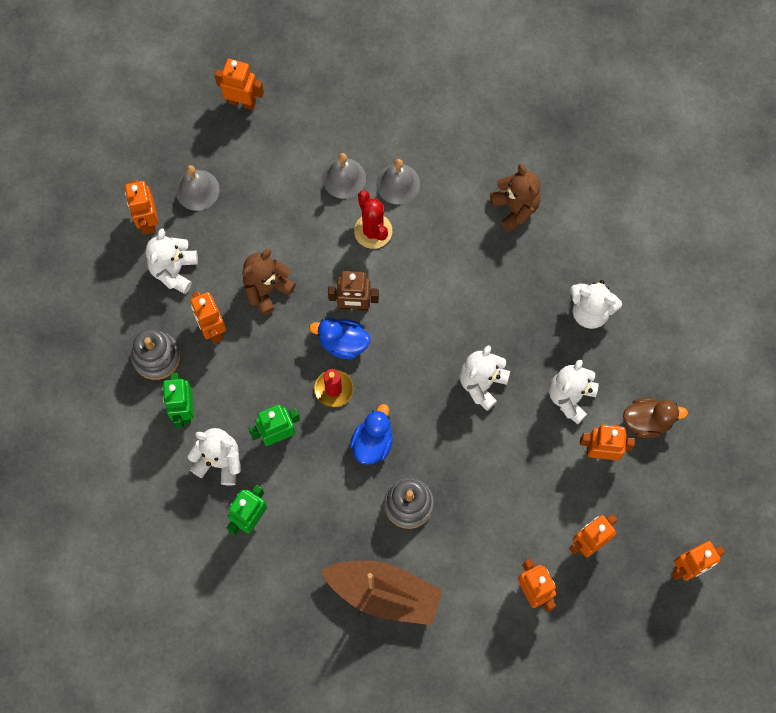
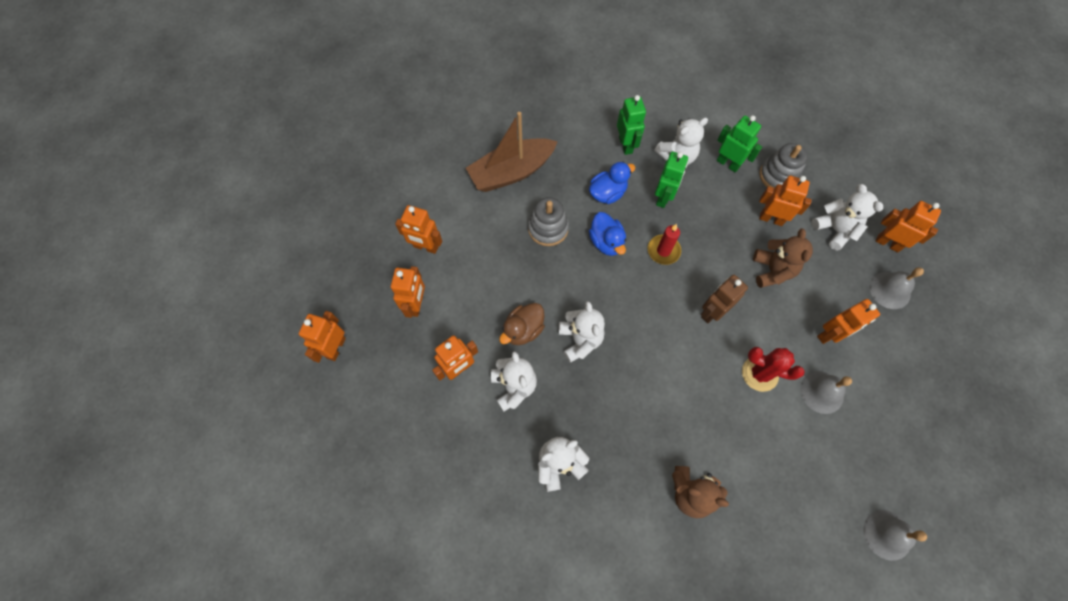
camera: 135 degrees right, 5 degrees down
orange robot [214,59,264,110] -> orange robot moved to [817,299,880,344]
blue duck [309,318,370,359] -> blue duck moved to [589,162,635,204]
grey bell [376,159,420,205] -> grey bell moved to [864,510,927,561]
brown duck [623,398,688,438] -> brown duck moved to [499,303,545,345]

